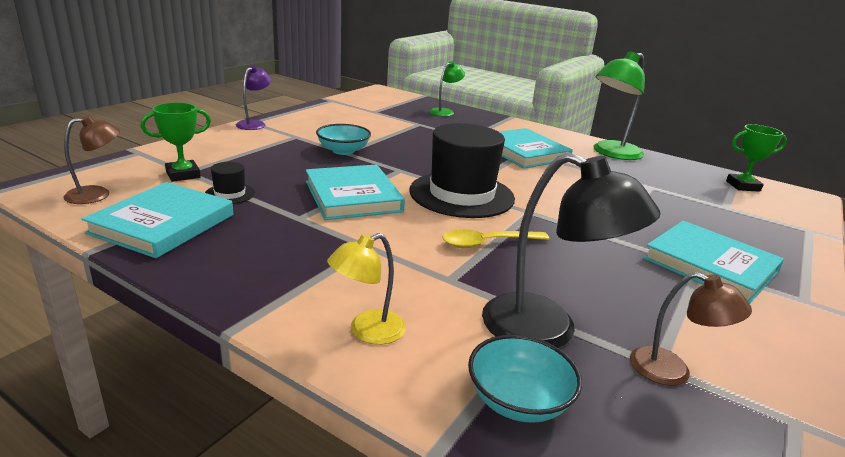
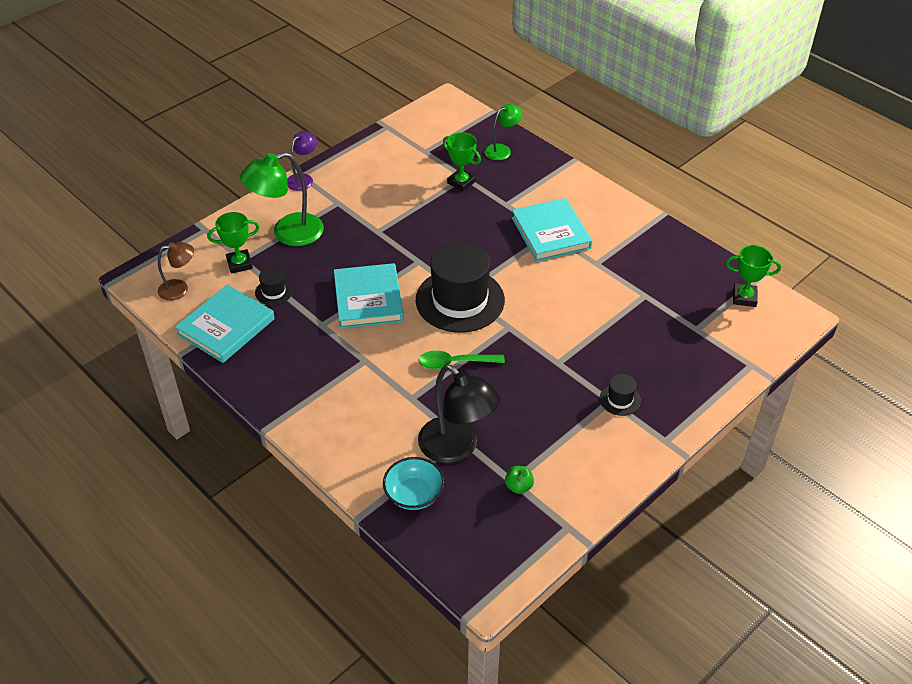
camera: 15 degrees right, 20 degrees up
turquoise bowl [316,124,371,155] -> none
yellow lamp [327,233,406,345] -> none
yellow spoon [443,229,549,248] -> green spoon [418,350,505,369]
green lamp [594,51,645,160] -> green lamp moved to [240,152,324,246]
brown lamp [630,272,752,386] -> green apple [505,466,534,494]
turquoise book [643,221,784,304] -> black hat [600,374,641,416]
none -> green trophy [443,132,481,192]

